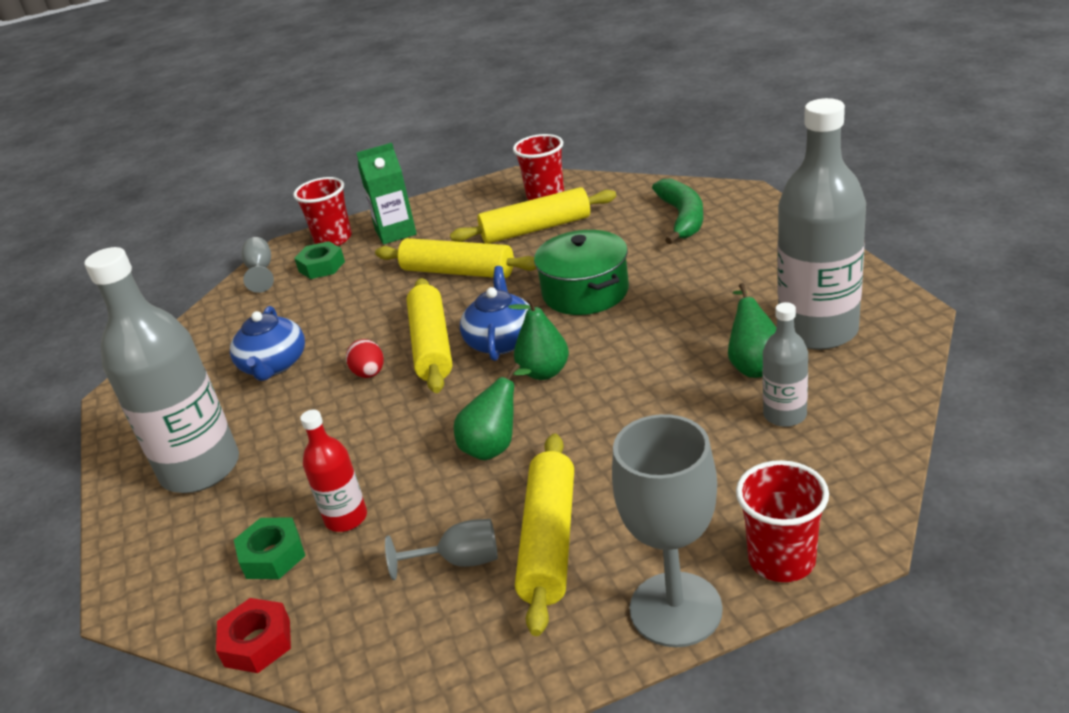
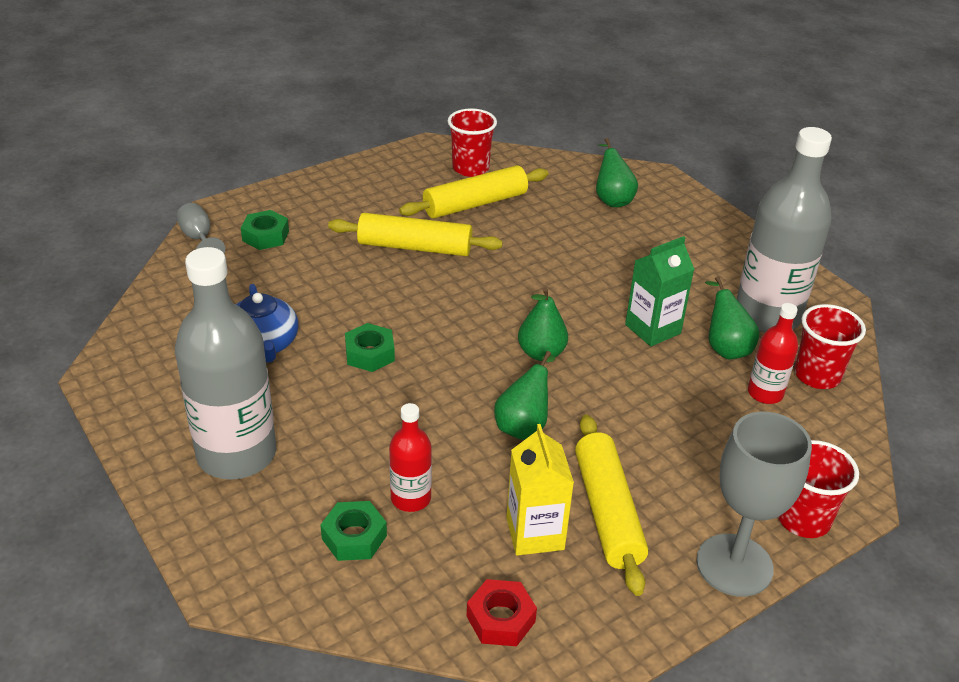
camera: 20 degrees left, 5 degrees up
red nut [216,598,291,673] -> red nut moved to [467,579,537,646]
red cup [293,177,352,246] -> red cup moved to [794,304,866,389]
red egg [346,339,384,378] -> green nut [345,323,395,372]
green carton [356,143,417,245] -> green carton moved to [625,236,695,347]
grey goblet [385,519,498,580] -> yellow carton [506,424,574,556]
yellow rolling pin [407,278,452,393] -> none
blue teapot [460,266,530,361] -> none
green pot [534,230,629,315] -> none
green banana [652,178,703,245] -> green pear [596,138,638,207]
grey bottle [762,302,808,427] -> red bottle [748,303,798,404]

